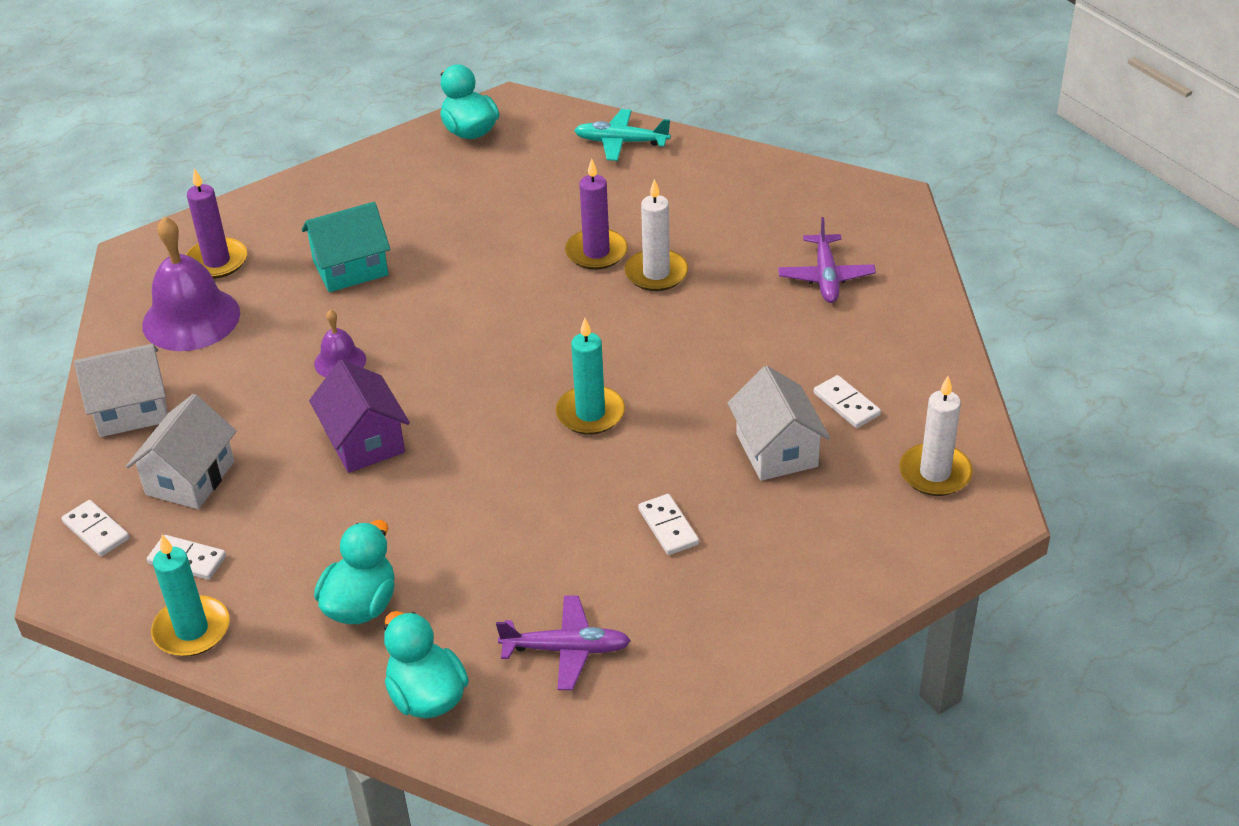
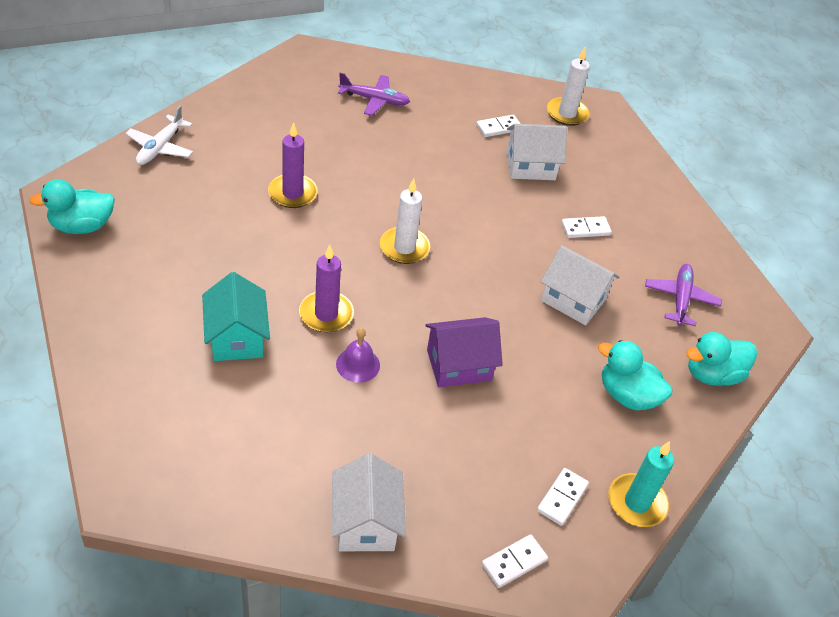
camera: 85 degrees left, 5 degrees up
white house [126,394,236,509] -> white house moved to [541,245,619,325]
purple bell [142,216,240,351] -> none
purple candle [186,168,247,279] -> purple candle moved to [299,245,354,332]
turquoise candle [556,318,625,435] -> none
turquoise plane [574,109,671,161] -> white plane [125,106,193,165]
white candle [625,179,688,291] -> white candle moved to [380,179,430,264]

